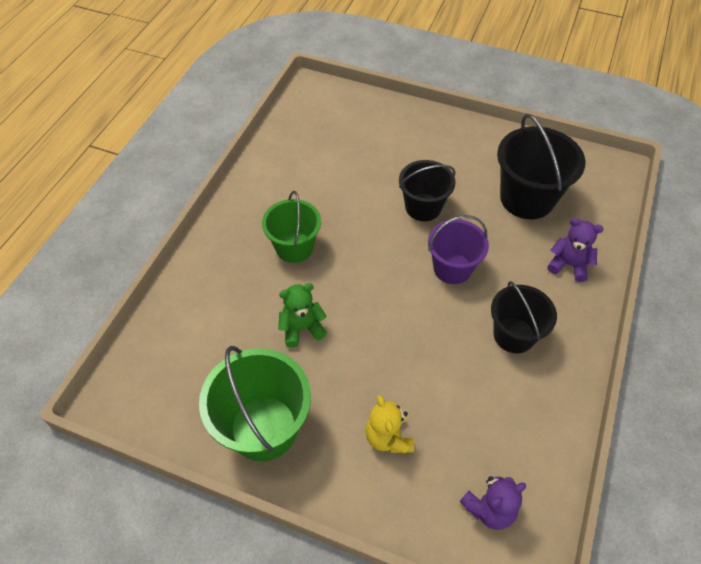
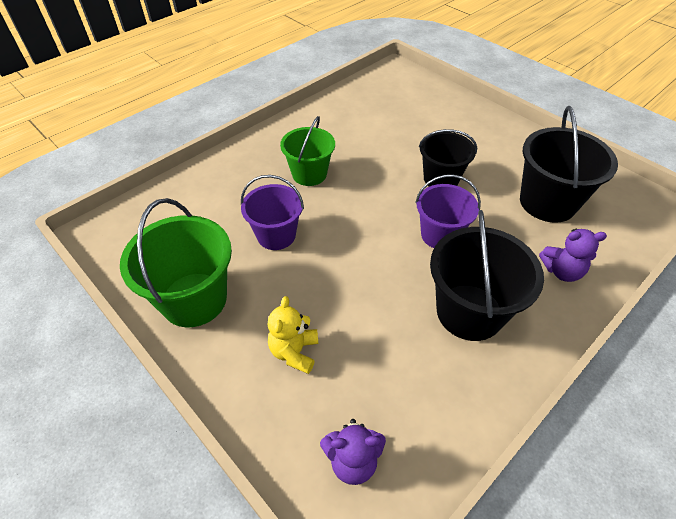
camera: 25 degrees right, 5 degrees down
green teddy bear [278,283,327,347] -> purple bucket [241,175,304,250]
black bucket [491,281,557,353] -> black bucket [430,210,544,341], size x1.51
purple teddy bear [547,218,604,282] -> purple teddy bear turned 135 degrees clockwise [539,229,607,282]

